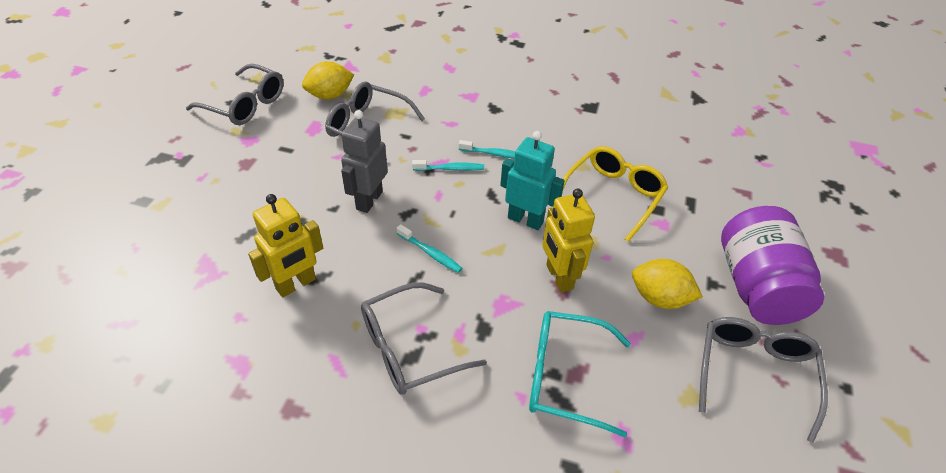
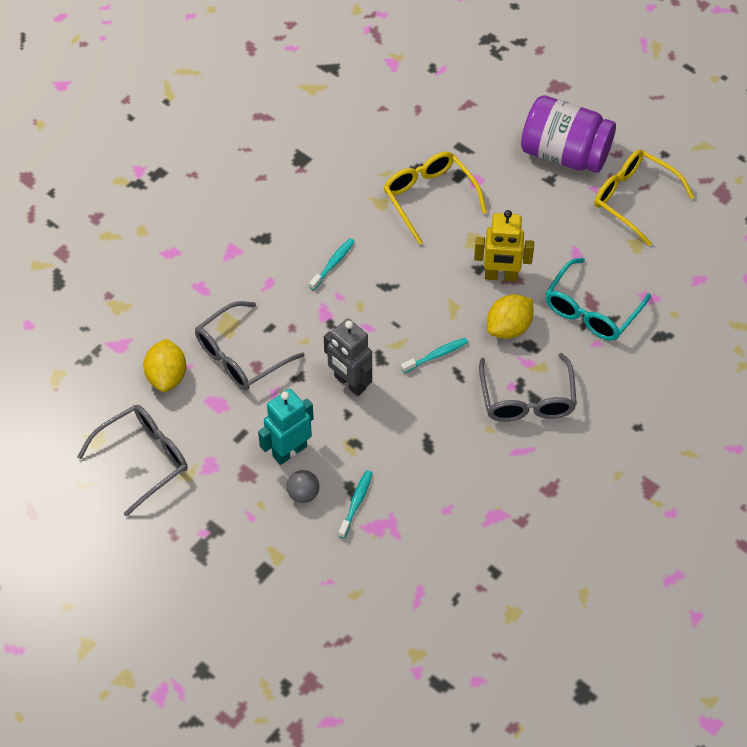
camera: 65 degrees left, 10 degrees up
yellow robot [248,194,323,298] -> none
turquoise toothbrush [412,160,484,171] -> turquoise toothbrush moved to [338,470,372,538]
turquoise robot [500,131,565,230] -> turquoise robot moved to [258,389,314,465]
yellow lemon [632,259,703,309] -> yellow lemon moved to [487,294,534,339]
grey glasses [699,317,828,443] -> yellow glasses [594,149,694,246]
none -> grey ball [287,470,319,503]

